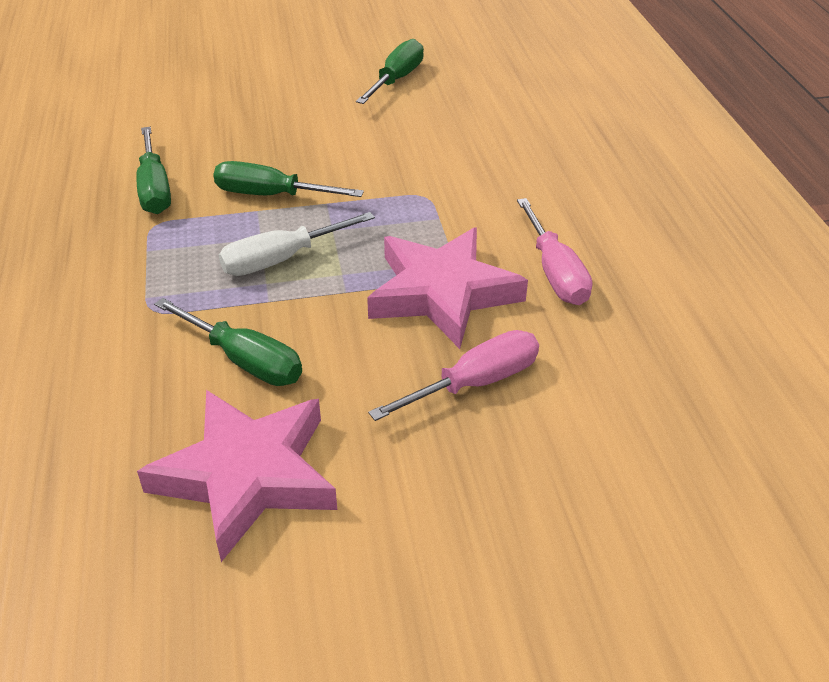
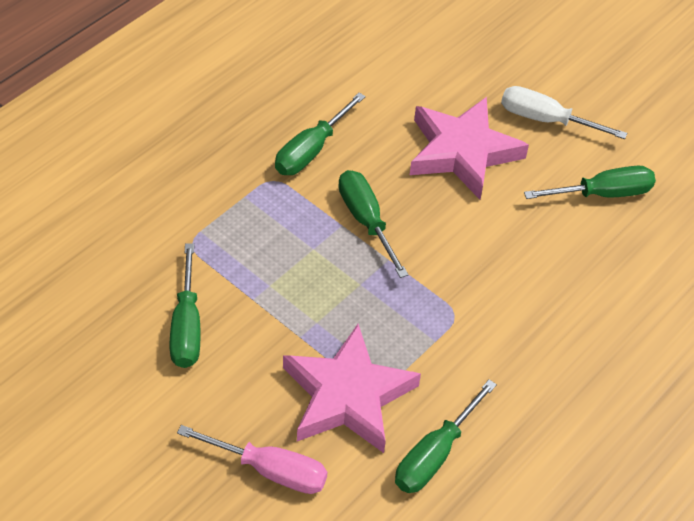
camera: 50 degrees right, 10 degrees up
pink star [137,390,337,562] -> pink star moved to [410,97,529,199]
white screwdriver [219,212,375,276] -> white screwdriver moved to [501,86,627,139]
pink screwdriver [517,198,592,305] -> green screwdriver [395,379,497,493]

